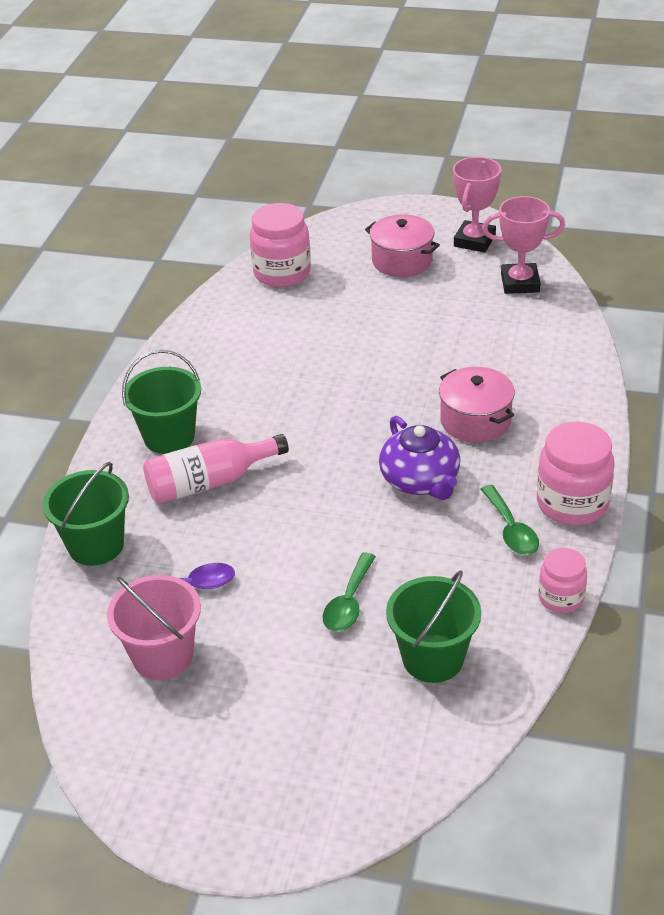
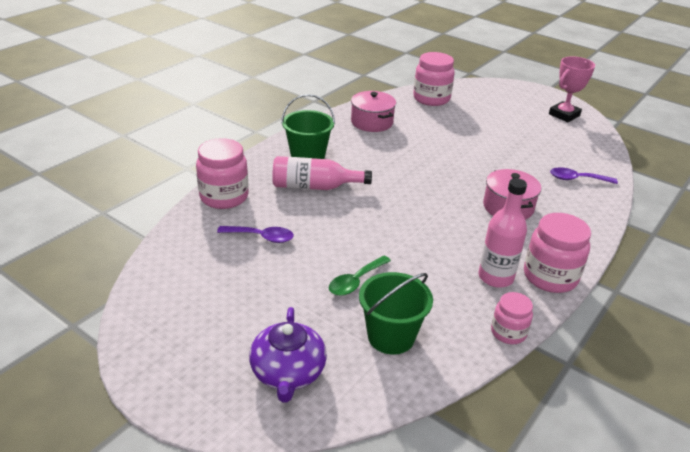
camera: 20 degrees right, 5 degrees down
green bucket [42,462,129,566] -> pink jar [196,138,249,209]
pink bucket [107,575,201,680] -> none
pink pot [365,214,440,277] -> pink pot moved to [351,91,396,132]
purple teapot [379,416,460,500] -> purple teapot moved to [249,307,327,402]
green spoon [481,485,539,555] -> pink bottle [479,178,527,288]
pink trophy [482,196,565,294] -> none
none -> purple spoon [550,167,618,184]

